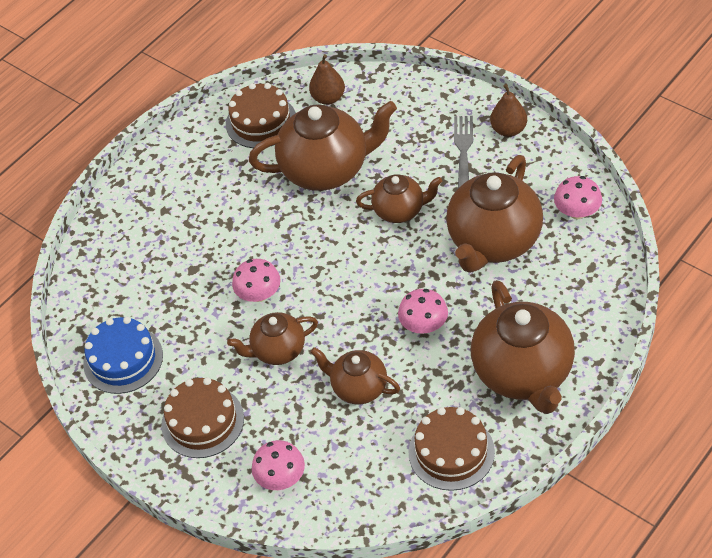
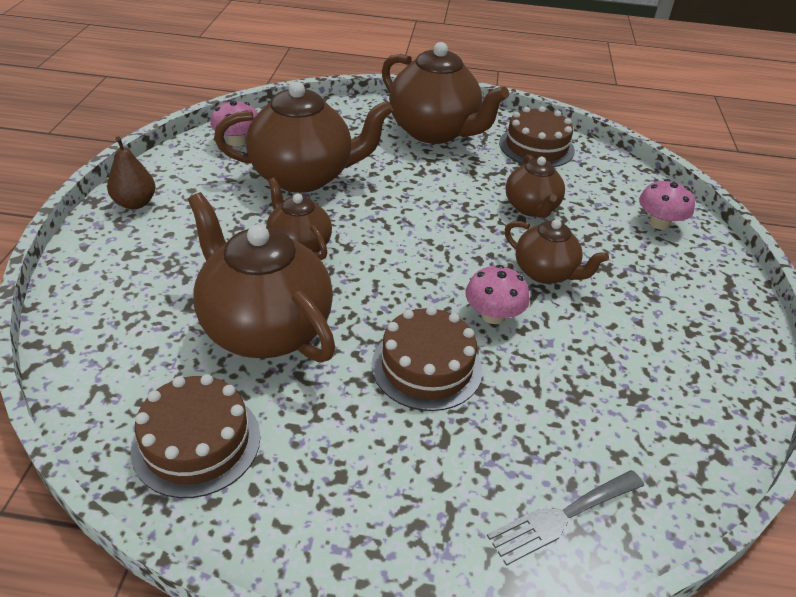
camera: 130 degrees left, 10 degrees down
blue cake [83,317,163,394] -> none
brown cake [161,377,244,458] -> brown cake moved to [372,306,482,411]
brown pear [309,54,345,105] -> none
pink mushroom [398,289,448,334] -> none
grey fork [454,116,473,188] -> grey fork moved to [487,470,644,566]
brown teapot [471,280,575,414] -> brown teapot turned 90 degrees clockwise [382,42,509,144]

